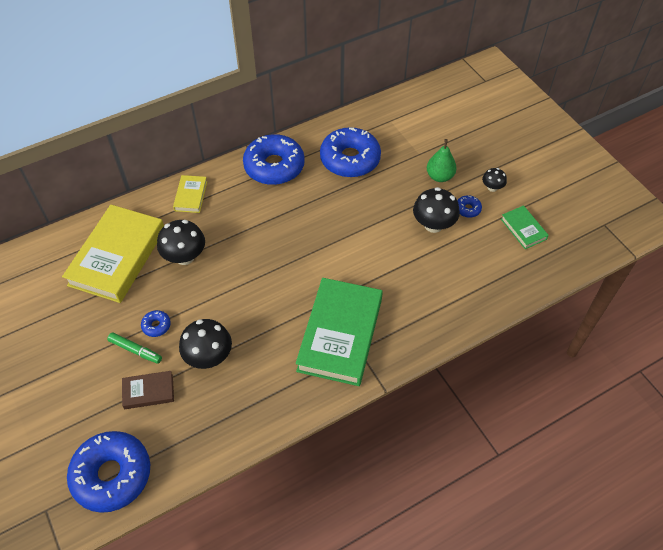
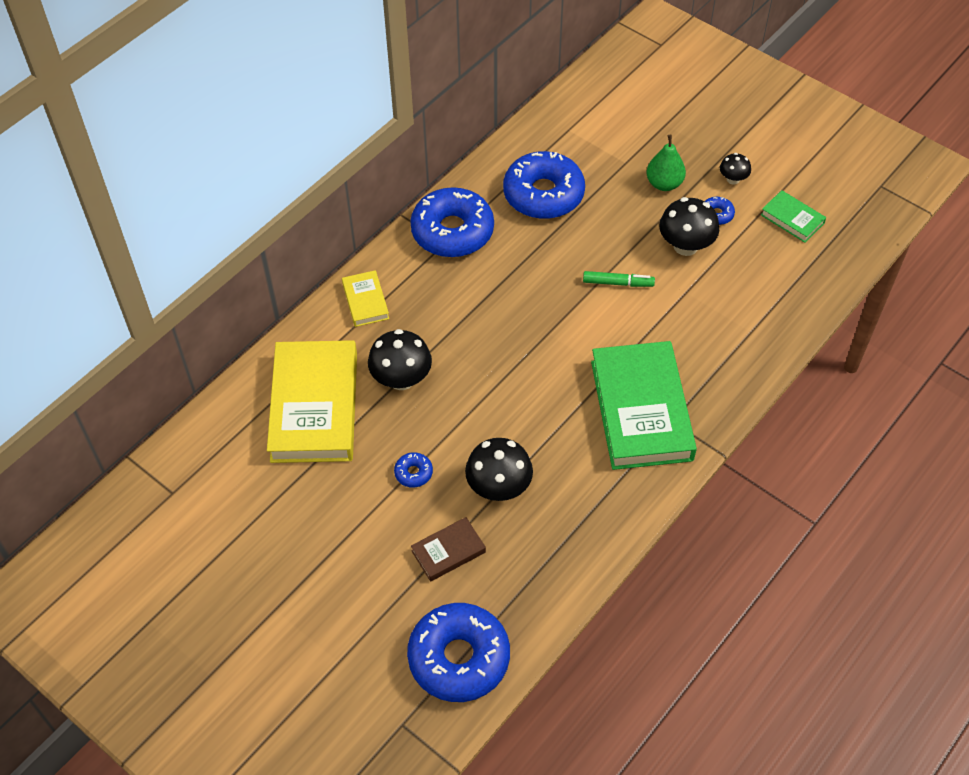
camera: 20 degrees left, 0 degrees up
green marker [107,332,162,364] -> green marker moved to [583,271,655,287]

